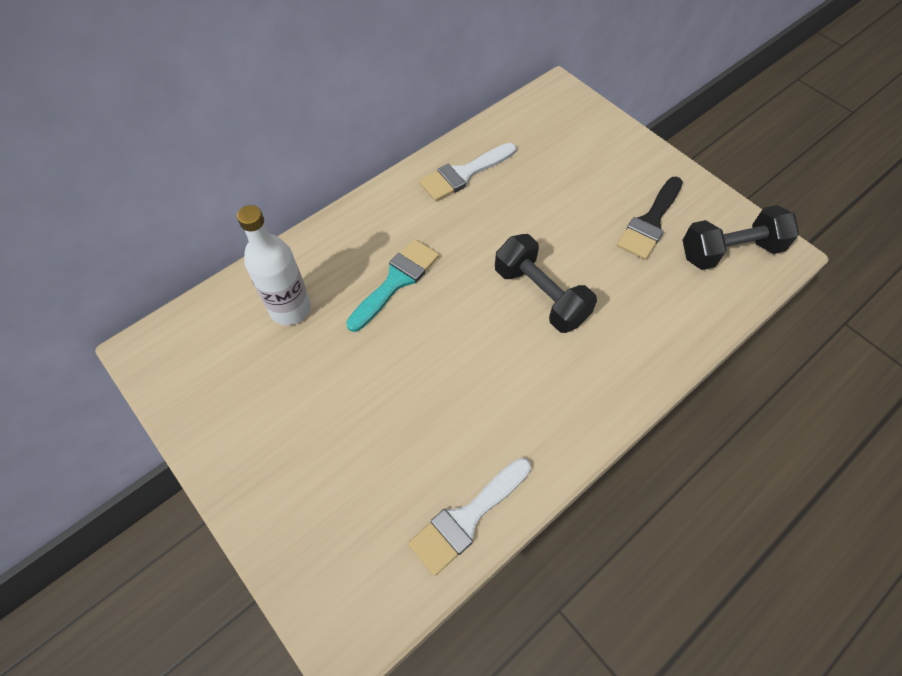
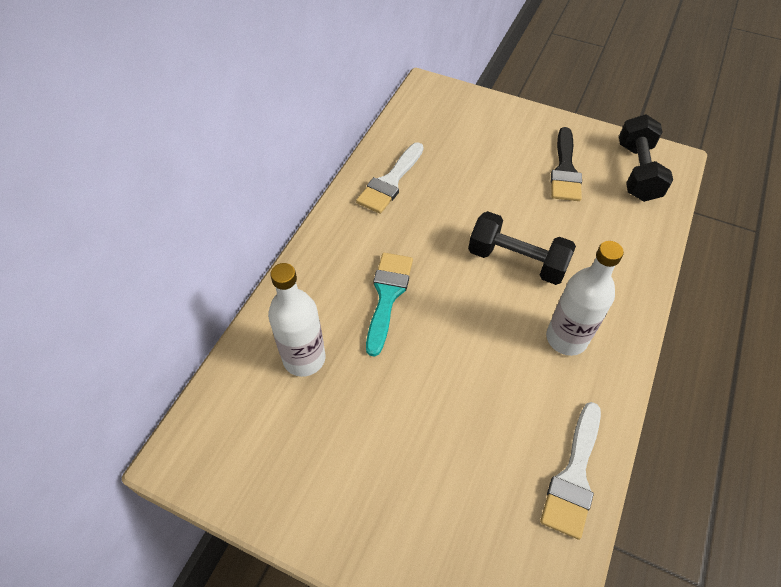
camera: 25 degrees left, 5 degrees down
black dumbbell [682,205,799,270] -> black dumbbell turned 45 degrees counterclockwise [619,114,673,202]
none -> white bottle [546,241,624,356]

